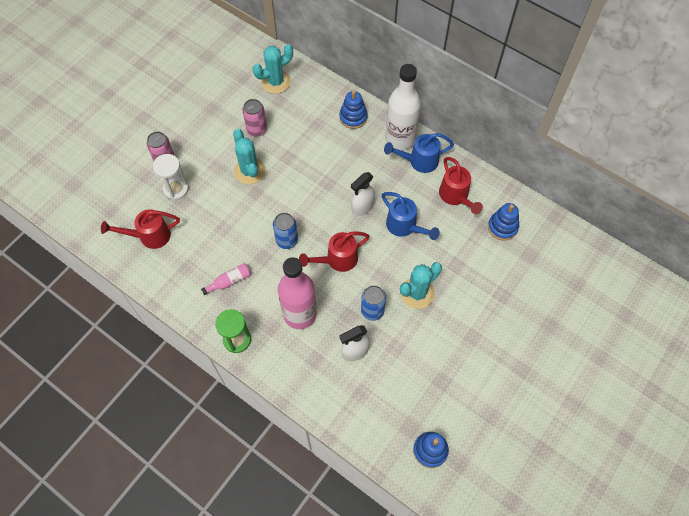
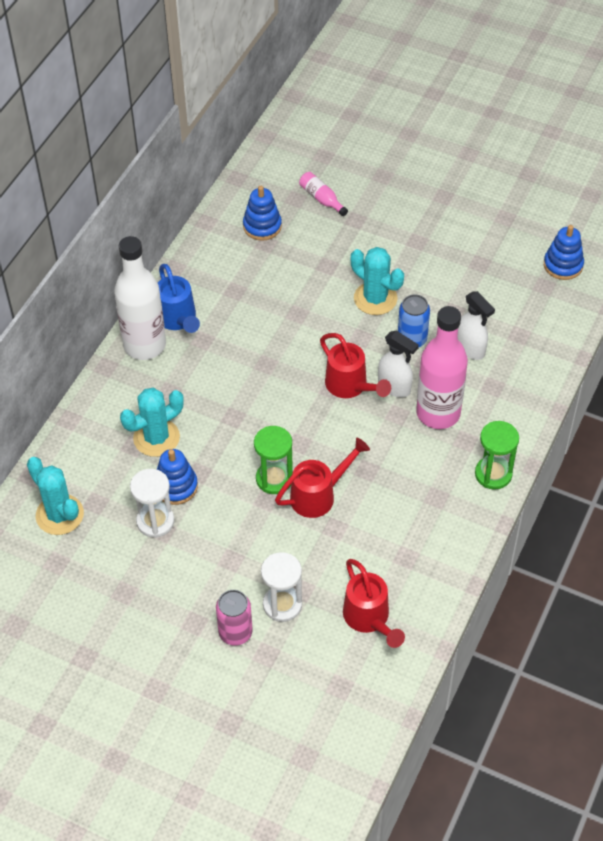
camera: 100 degrees left, 10 degrees down
pink bottle [201,263,251,295] -> pink bottle moved to [299,172,348,216]
turquoise cactus [233,129,266,184] -> turquoise cactus moved to [120,388,184,457]
pink can [242,99,267,137] -> white hourglass [130,469,174,538]
blue can [273,213,298,249] -> none
blue stacking toy [339,91,368,129] -> blue stacking toy moved to [157,449,198,505]
white spray bottle [351,172,375,216] -> white spray bottle moved to [378,330,419,397]
blue watering can [381,192,440,240] -> none
red watering can [439,157,483,214] -> red watering can moved to [275,438,370,518]
none -> green hourglass [254,426,293,494]

